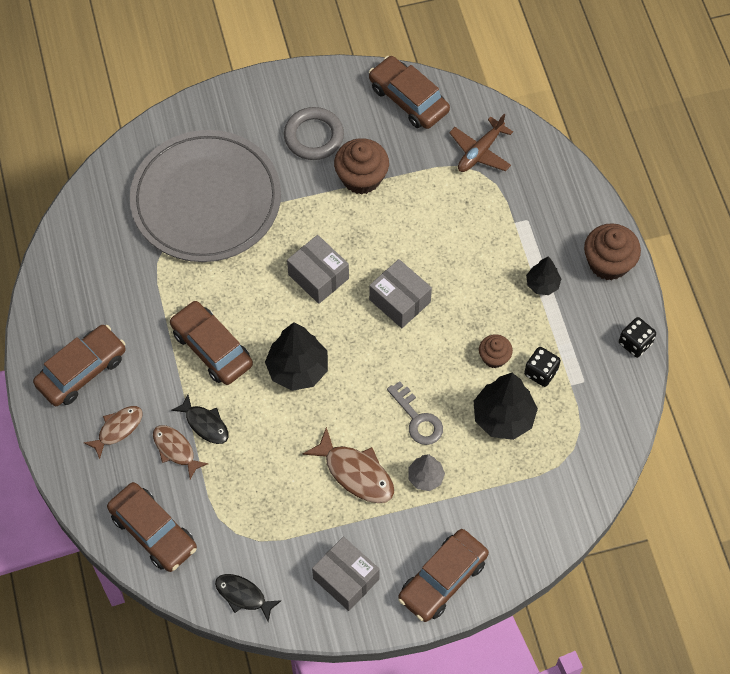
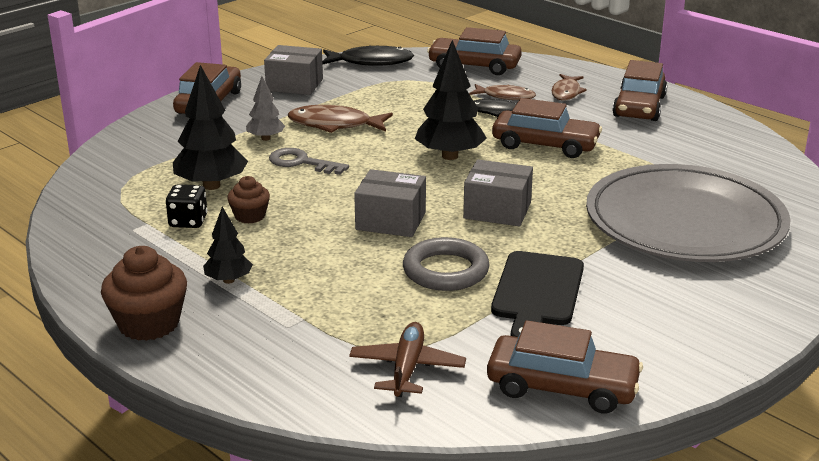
camera: 150 degrees right, 35 degrees down
black fish [215,574,282,622] -> black fish [322,45,414,66], size x1.51
grey ring [284,107,344,160] -> grey ring moved to [403,237,489,291]
brown cupcake [334,138,389,194] -> black cutting board [491,251,584,337]
black dice [619,317,656,358] -> none

